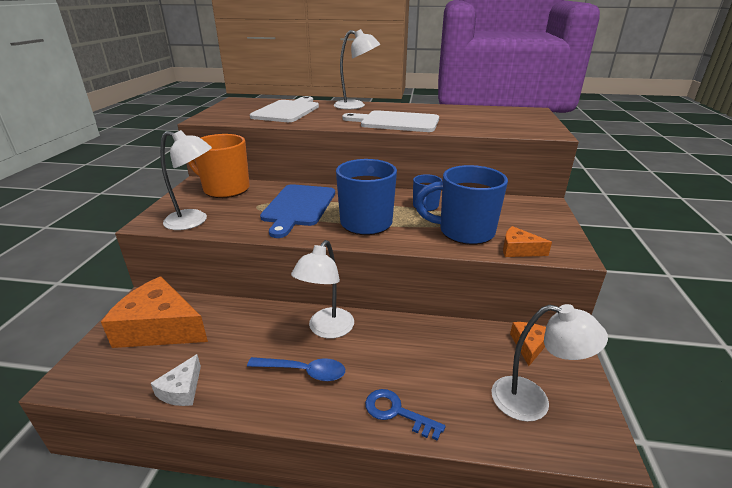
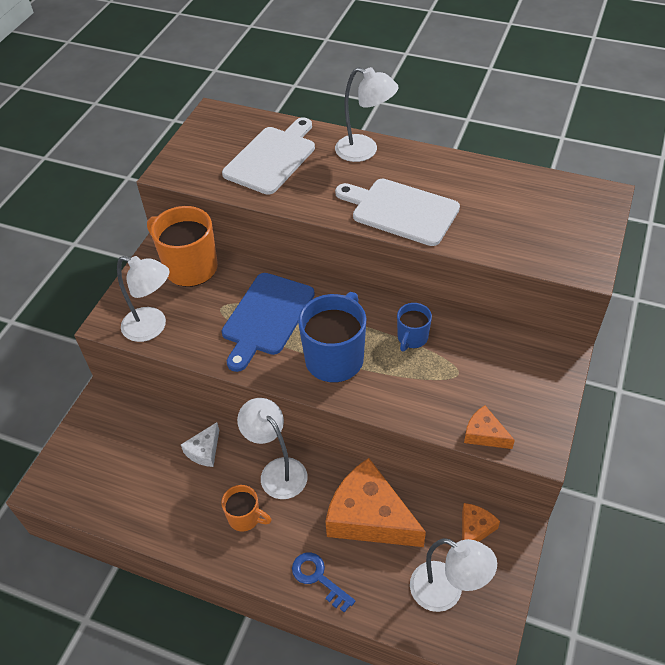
camera: 15 degrees right, 20 degrees up
orange cheese [101,276,208,348] -> orange cheese moved to [325,458,426,547]
white cheese [151,354,201,406] -> white cheese moved to [181,422,219,467]
blue spoon [247,357,345,381] -> orange mug [221,485,271,532]
white lamp [291,240,354,338] -> white lamp turned 105 degrees clockwise [237,398,307,499]
blue mug [415,165,508,245] -> none

